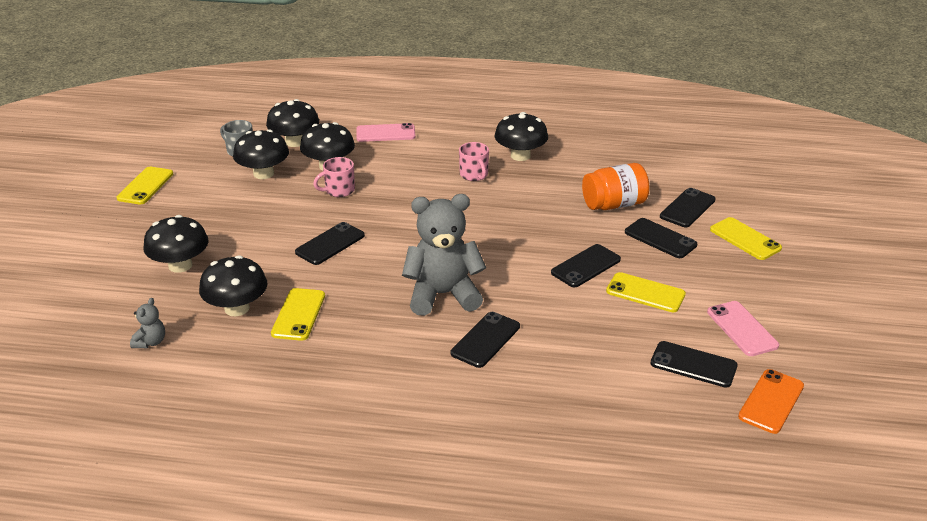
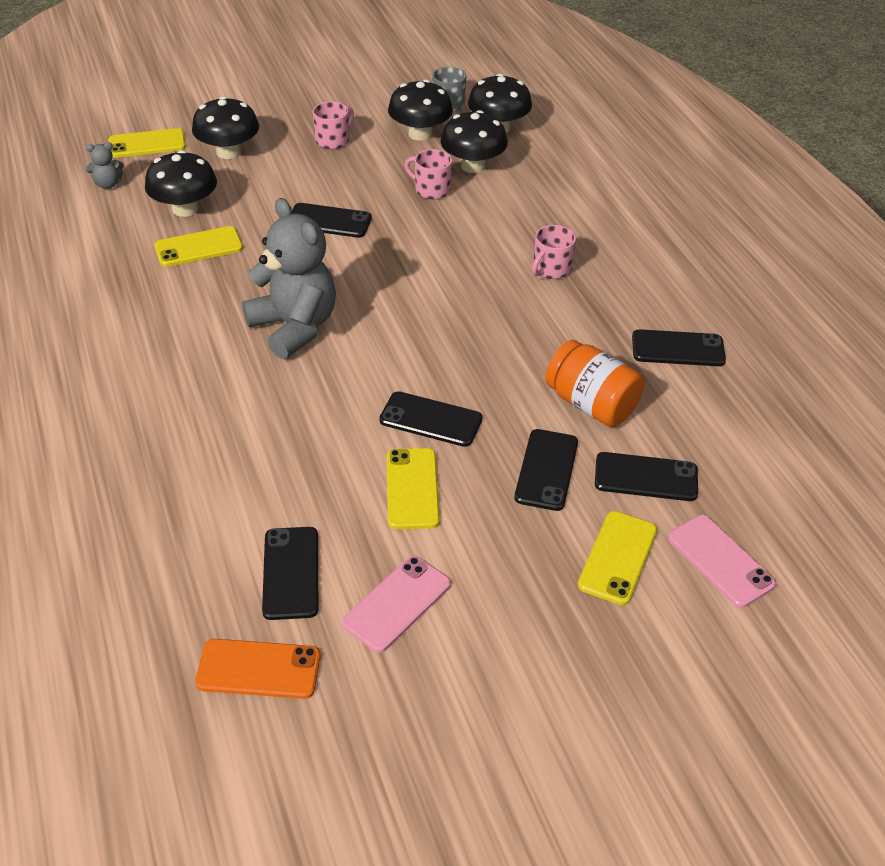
camera: 60 degrees right, 10 degrees up
yellow phone [117,167,173,204] -> yellow phone moved to [108,128,186,158]
pink phone [356,123,415,142] -> pink phone moved to [668,515,776,608]
black phone [451,312,520,368] -> black phone moved to [632,329,726,366]
black mushroom [495,112,548,161] -> none
none -> pink mug [313,102,354,149]

